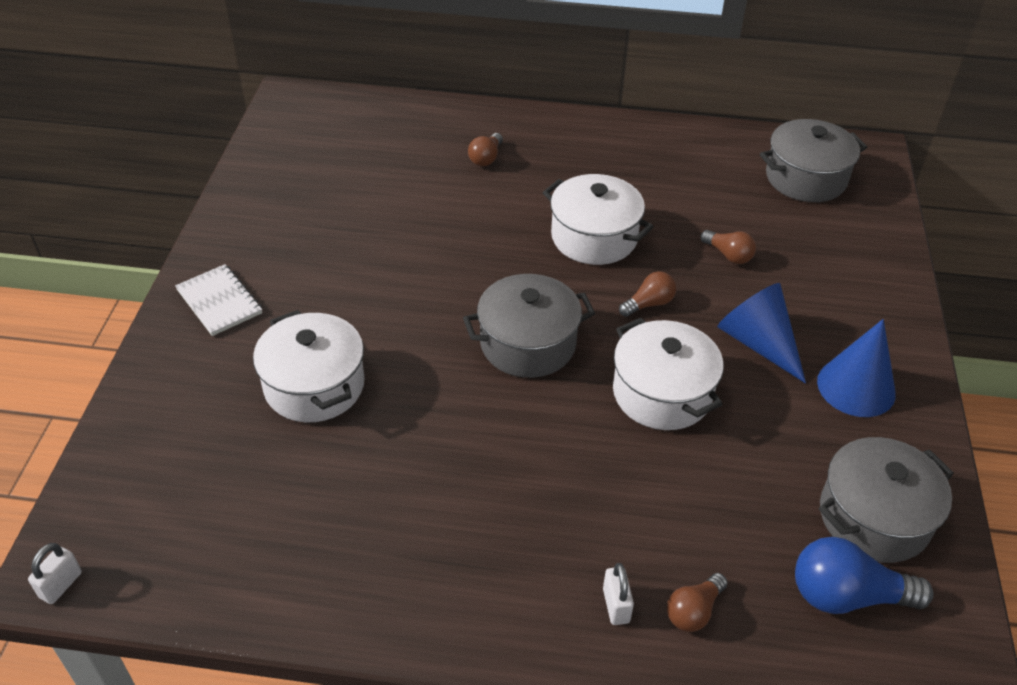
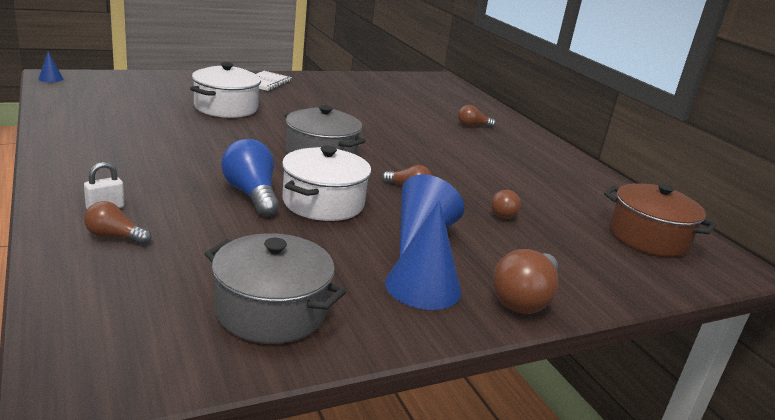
camera: 55 degrees right, 20 degrees down
white padlock [28,543,82,604] -> blue cone [38,51,63,82]
white pot [543,174,654,265] -> none
grey pot [760,119,867,202] -> brown pot [604,183,716,257]
blue light bulb [795,537,934,614] -> blue light bulb moved to [221,139,279,216]
none -> brown light bulb [493,249,558,314]

